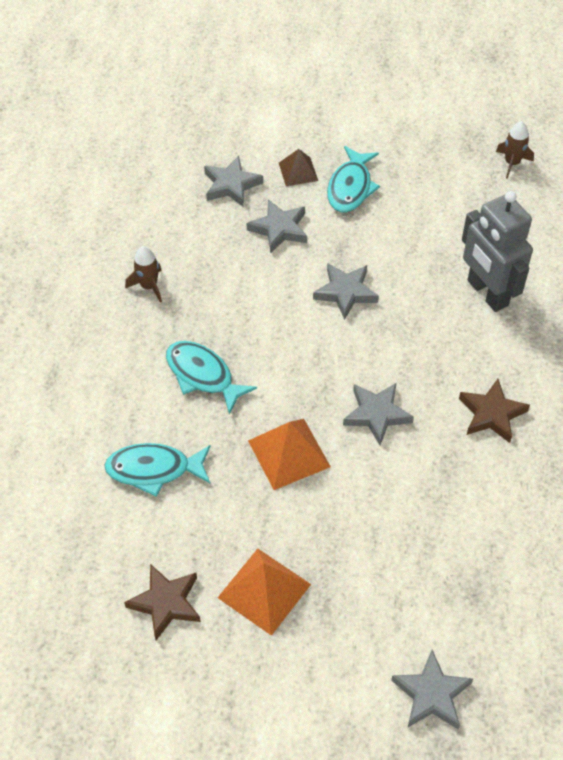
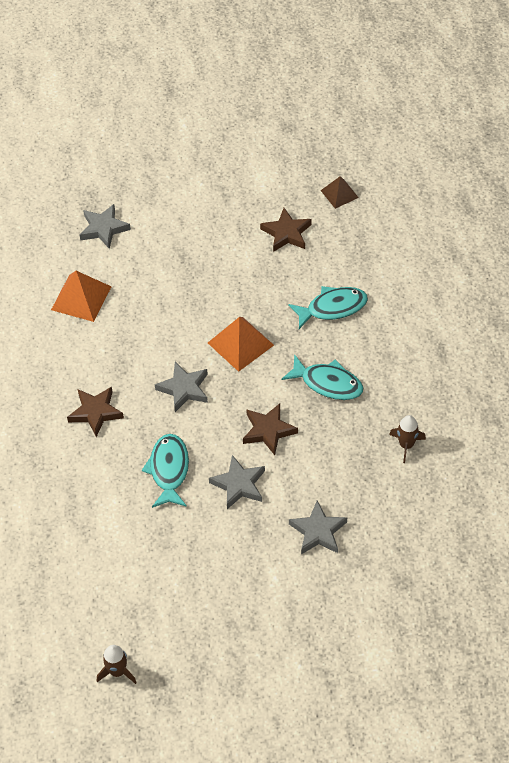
camera: 165 degrees right, 0 degrees up
grey star [204,156,263,207] -> none
orange pyramid [217,549,311,636] -> orange pyramid moved to [51,271,111,322]
brown pyramid [279,149,318,186] -> brown pyramid moved to [320,176,359,209]
turquoise fish [327,146,380,212] -> turquoise fish moved to [142,434,189,508]
grey robot [462,191,533,312] -> none
none -> brown star [243,404,298,455]

